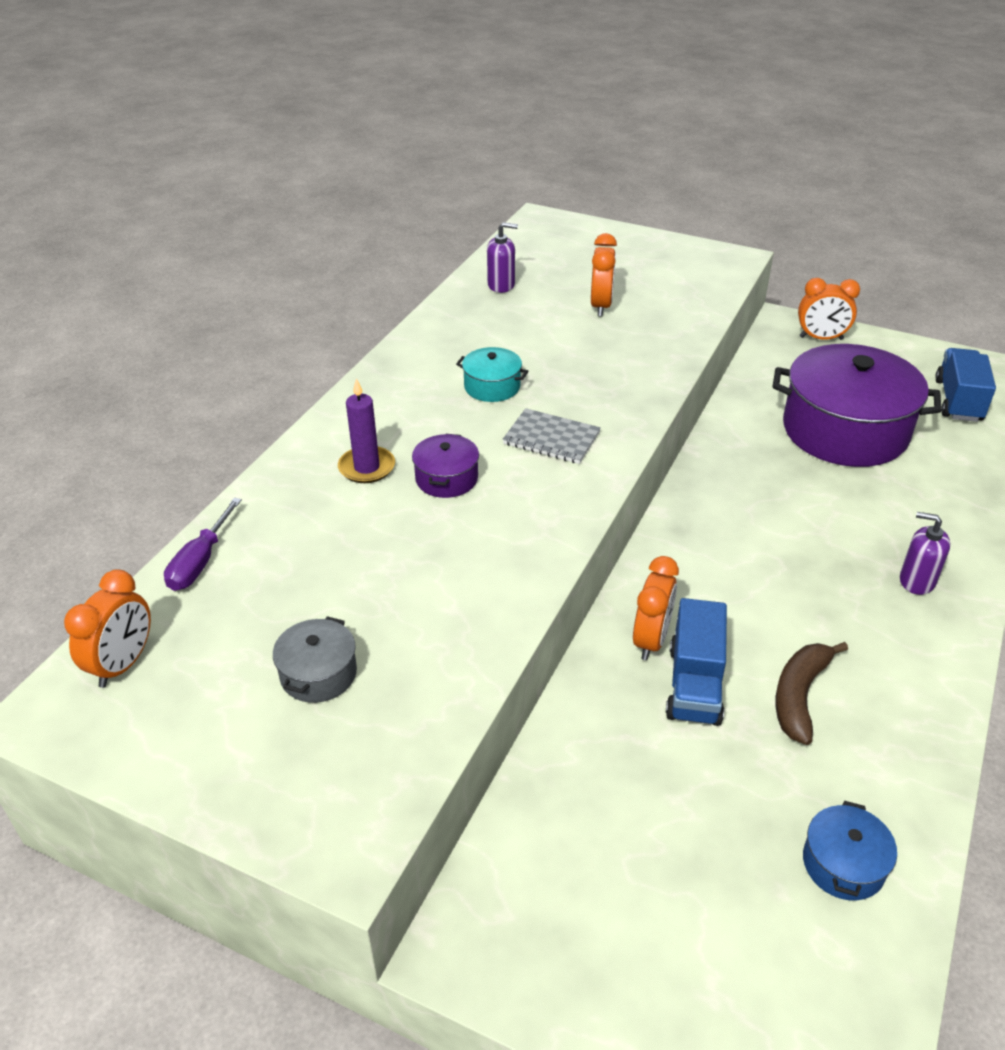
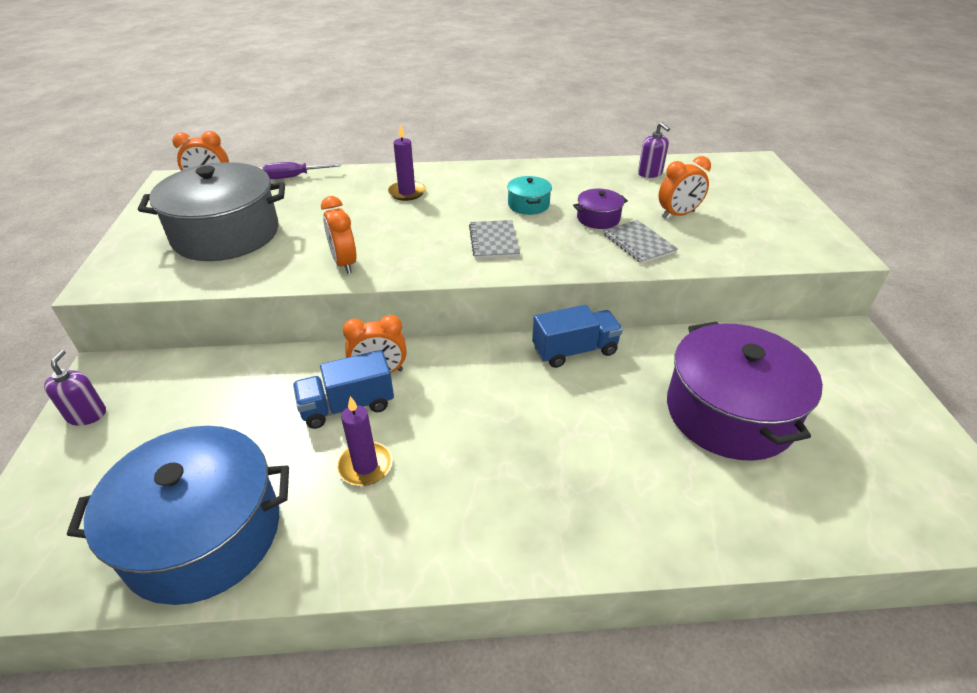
camera: 60 degrees right, 0 degrees up
grey pot [273,616,357,703] -> grey pot [138,162,285,261], size x2.31
purple pot [412,434,479,498] -> purple pot moved to [573,189,628,229]
brown banana [776,642,848,745] -> purple candle [337,396,392,486]
orange clock [798,278,860,340] -> orange clock moved to [321,196,357,274]
blue pot [803,801,897,901] -> blue pot [67,426,289,605], size x2.31
purple soap dispenser [900,512,950,595] -> purple soap dispenser moved to [44,350,106,426]
blue truck [935,348,996,422] -> blue truck moved to [532,305,623,368]
none -> grey notebook [603,220,678,264]

